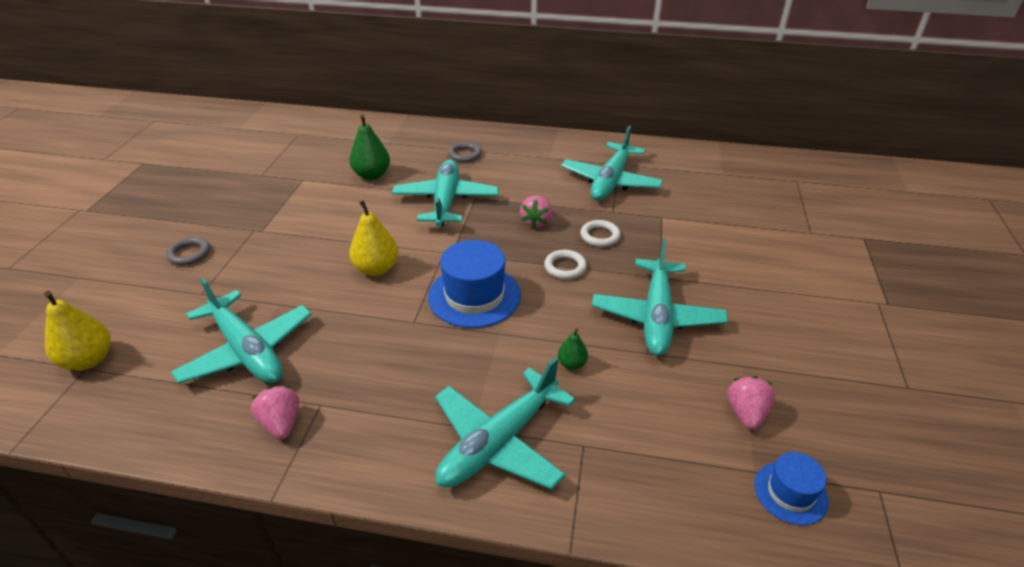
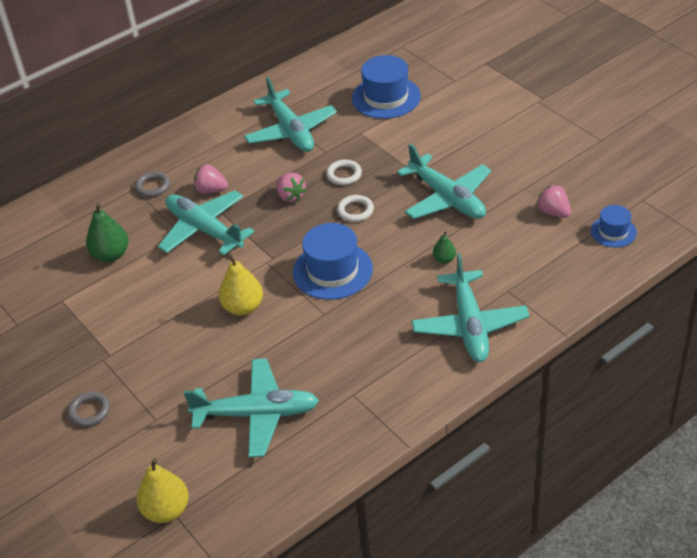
camera: 45 degrees left, 5 degrees up
pink strawberry [251,386,299,439] -> pink strawberry moved to [194,164,228,193]
none -> blue hat [352,55,421,119]

